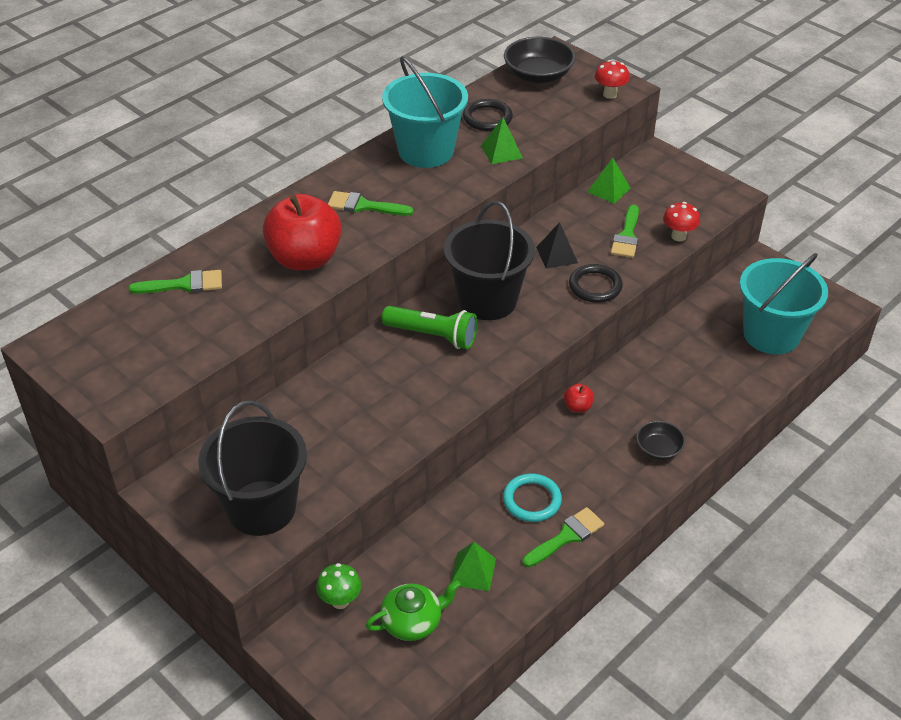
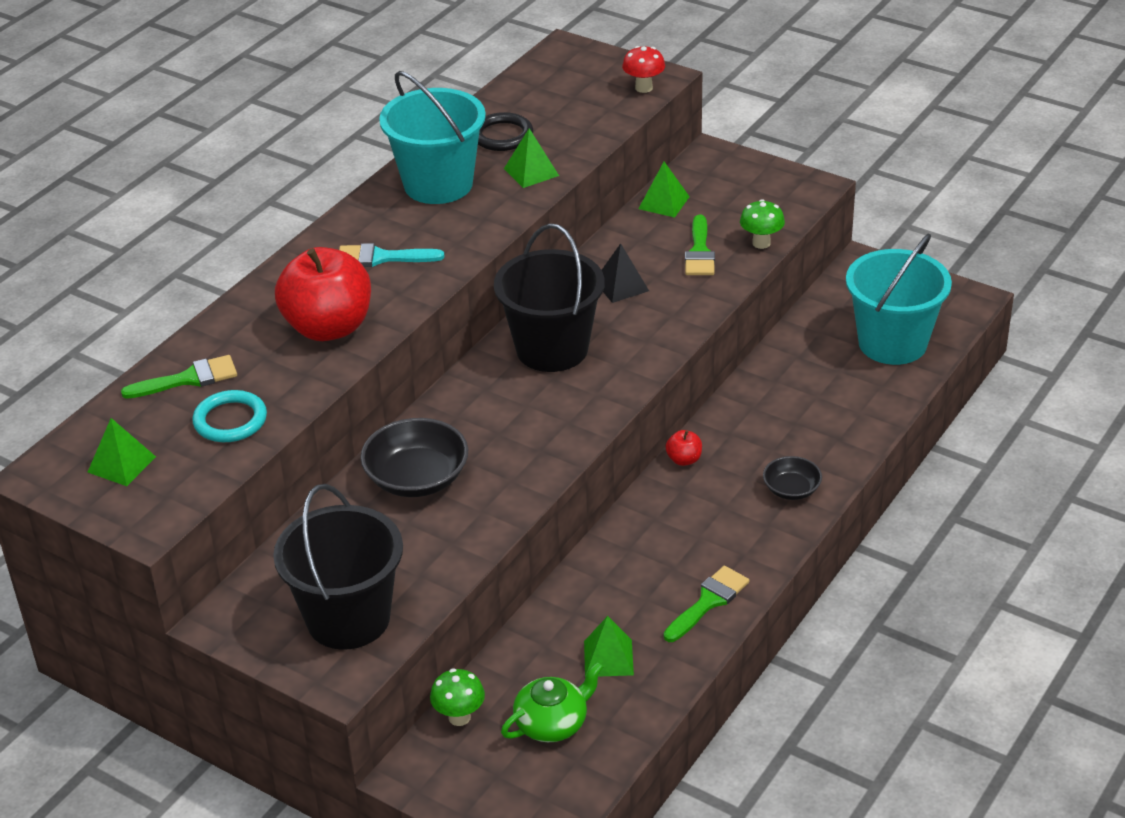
camera: 10 degrees left, 5 degrees down
green brush [328,191,413,216] -> turquoise brush [339,243,444,267]
green flashlight [382,306,477,349] -> none
turquoise ring [503,474,562,522] -> turquoise ring moved to [192,390,267,442]
black bowl [504,37,575,83] -> black bowl moved to [360,418,468,497]
black ring [569,264,623,303] -> none
red mushroom [663,202,700,242] -> green mushroom [740,199,785,249]
none -> green pyramid [88,418,156,486]

